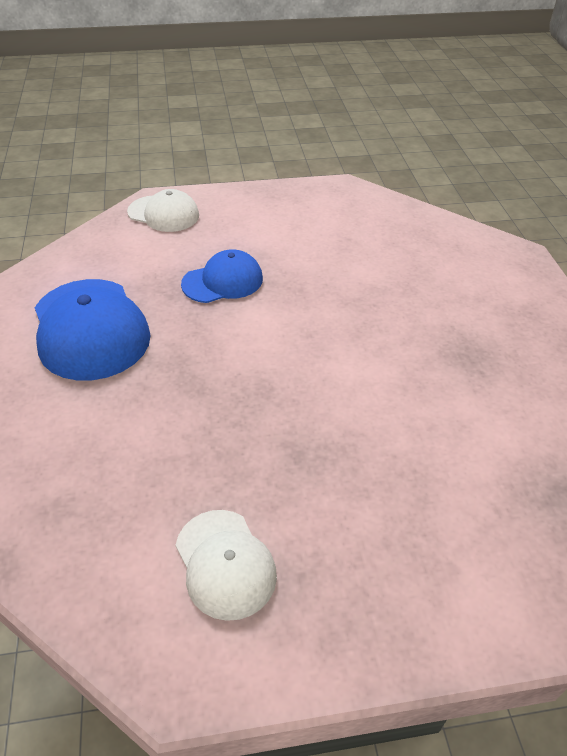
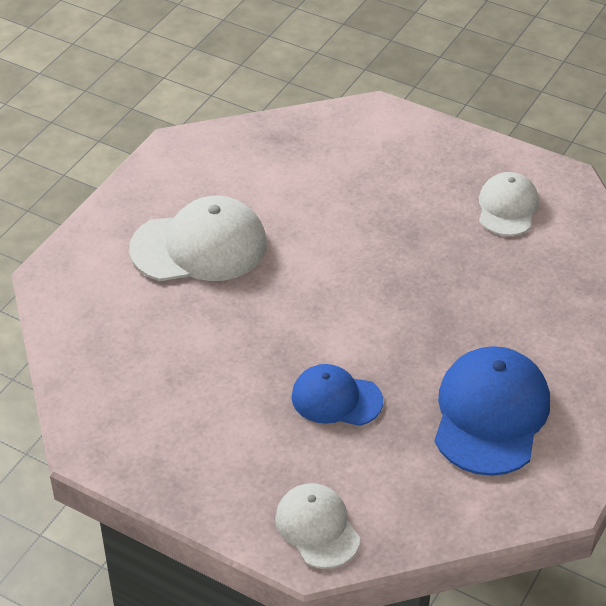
camera: 140 degrees left, 0 degrees up
none -> white cap [129,196,267,281]

